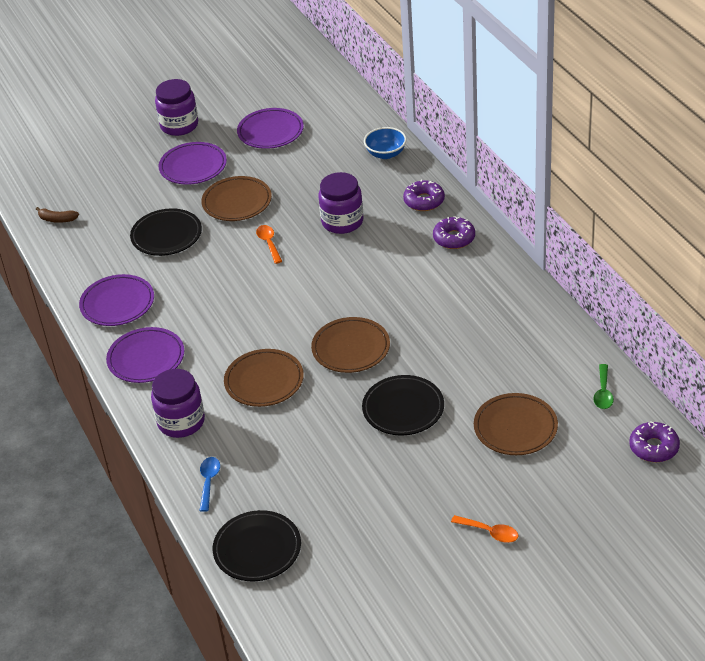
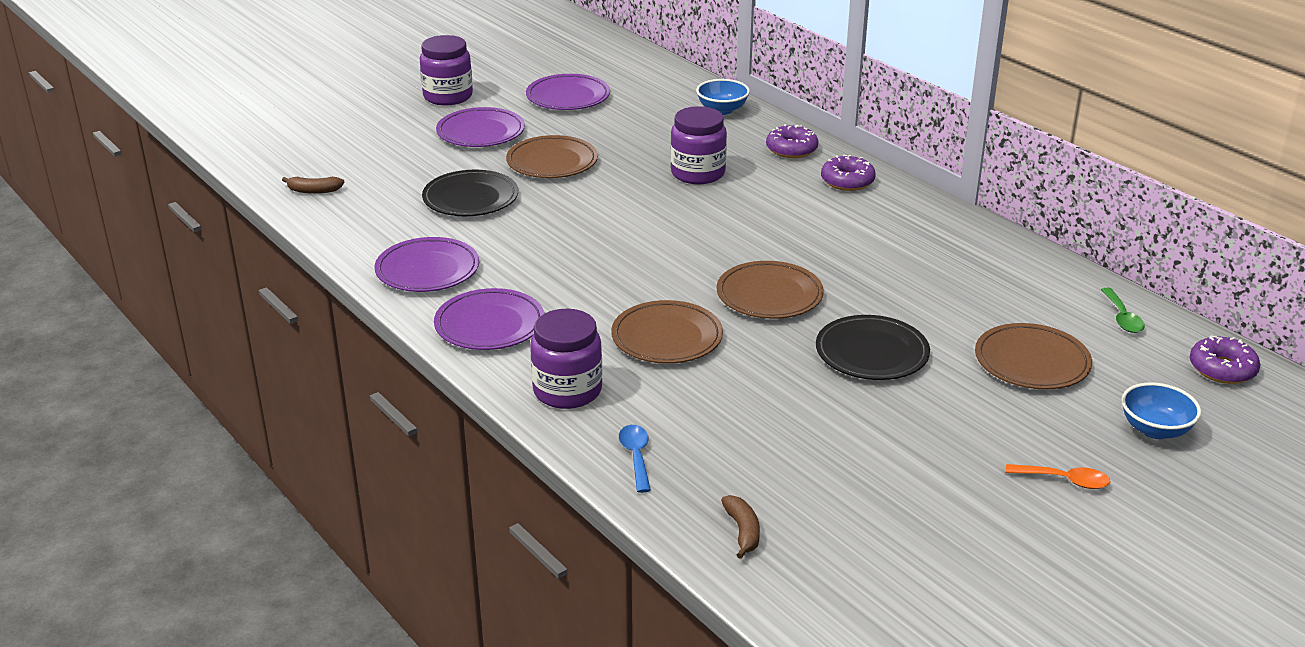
camera: 15 degrees left, 10 degrees down
black plate [213,510,301,581] -> brown banana [721,495,760,559]
orange spoon [256,225,282,264] -> none
none -> blue bowl [1121,383,1201,439]

